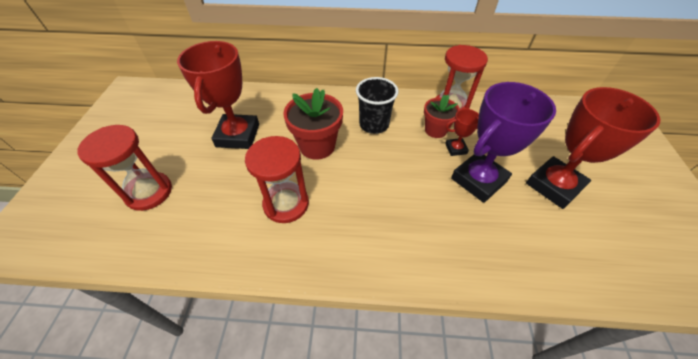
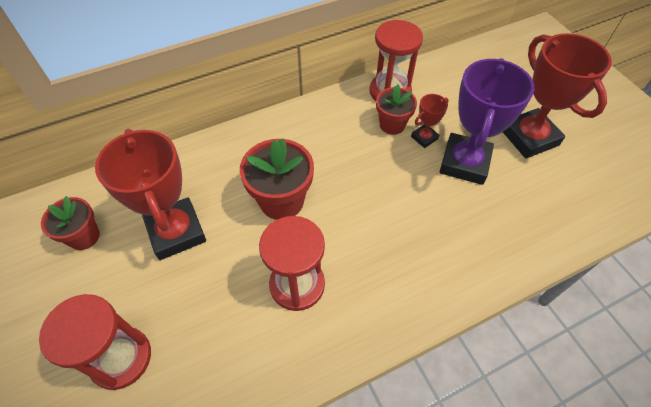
camera: 30 degrees left, 5 degrees up
black cup [356,77,398,134] -> none
red trophy [526,87,660,209] -> red trophy turned 45 degrees counterclockwise [503,33,612,158]
none -> red flower pot [41,196,100,250]

